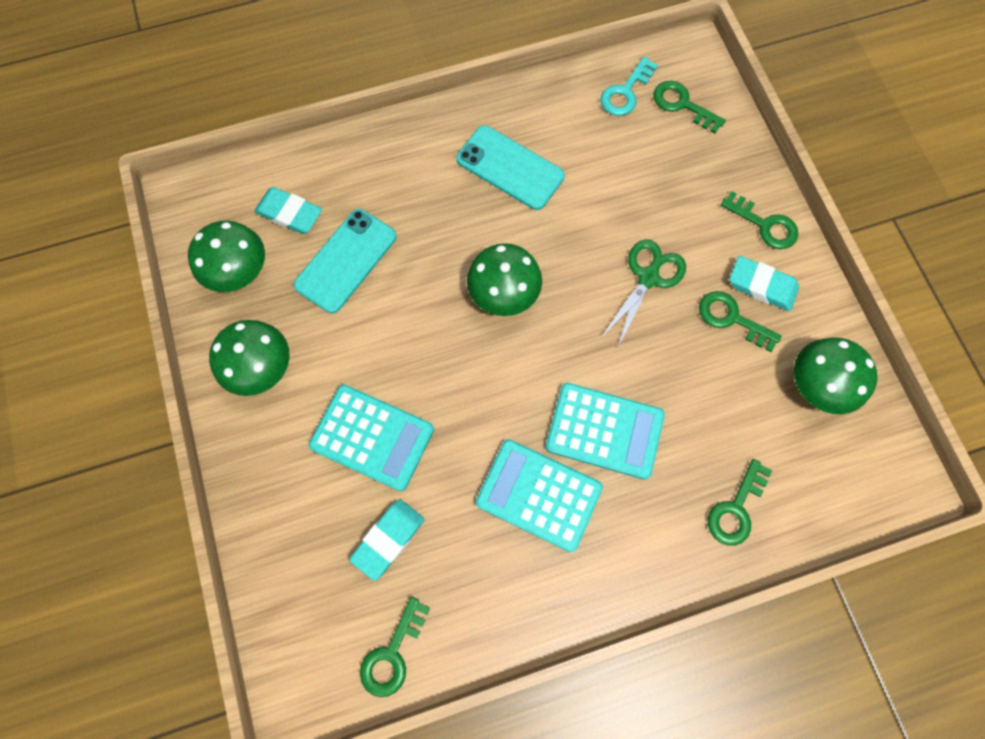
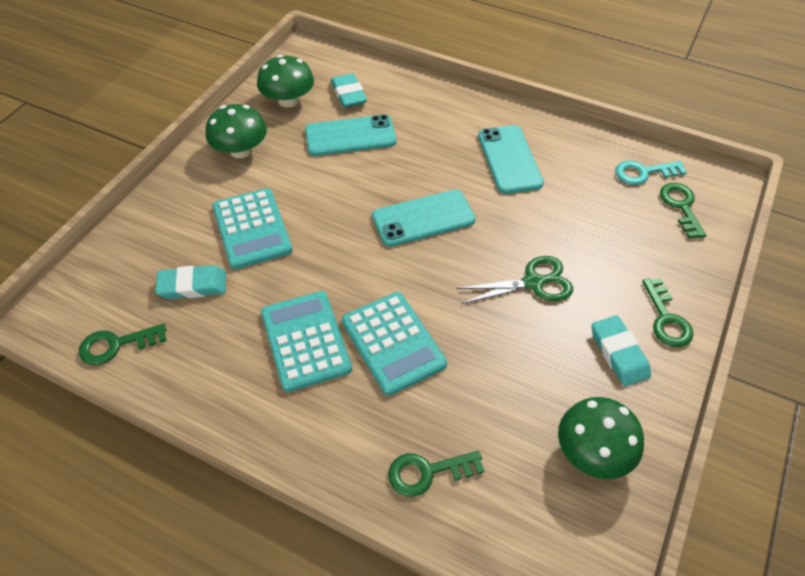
camera: 45 degrees right, 20 degrees down
green mushroom [467,243,542,316] -> turquoise phone [372,190,475,247]
green key [699,291,782,352] -> none

